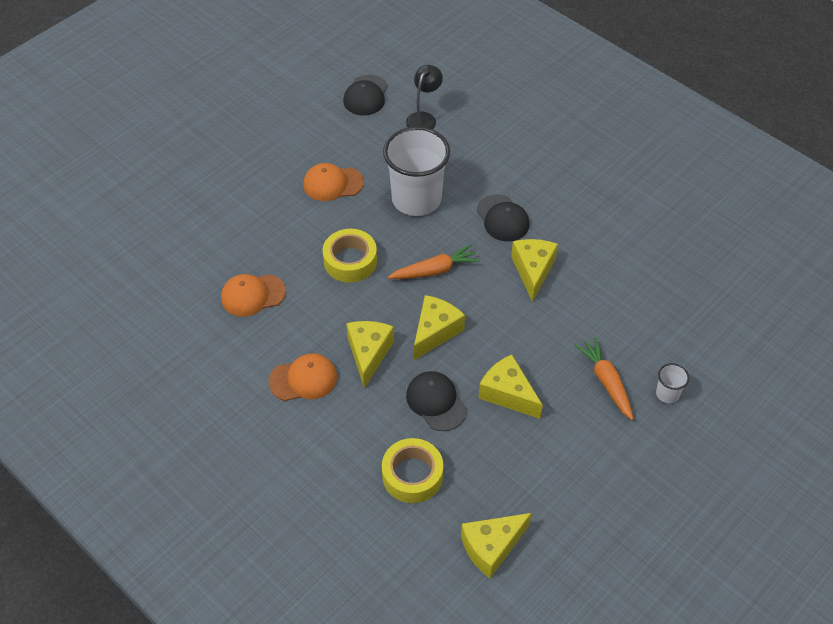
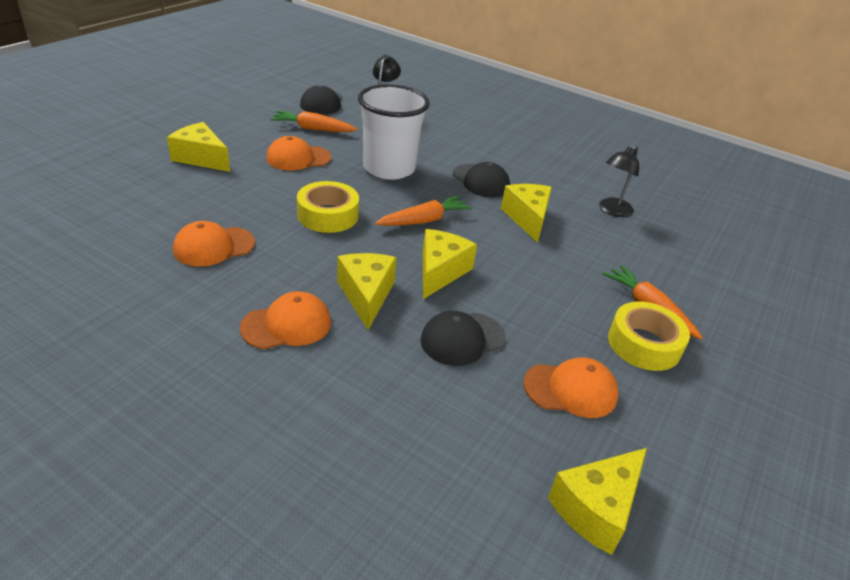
camera: 15 degrees left, 15 degrees down
yellow tape [382,438,443,503] -> yellow tape moved to [608,301,690,371]
black cap [406,371,467,431] -> black cap turned 75 degrees counterclockwise [420,311,506,366]
yellow cheese [479,355,543,419] -> yellow cheese moved to [167,122,230,172]
white cup [656,363,689,403] -> none
none -> orange carrot [270,111,358,132]
none -> orange cap [523,357,619,418]
none -> black lamp [599,145,639,217]

